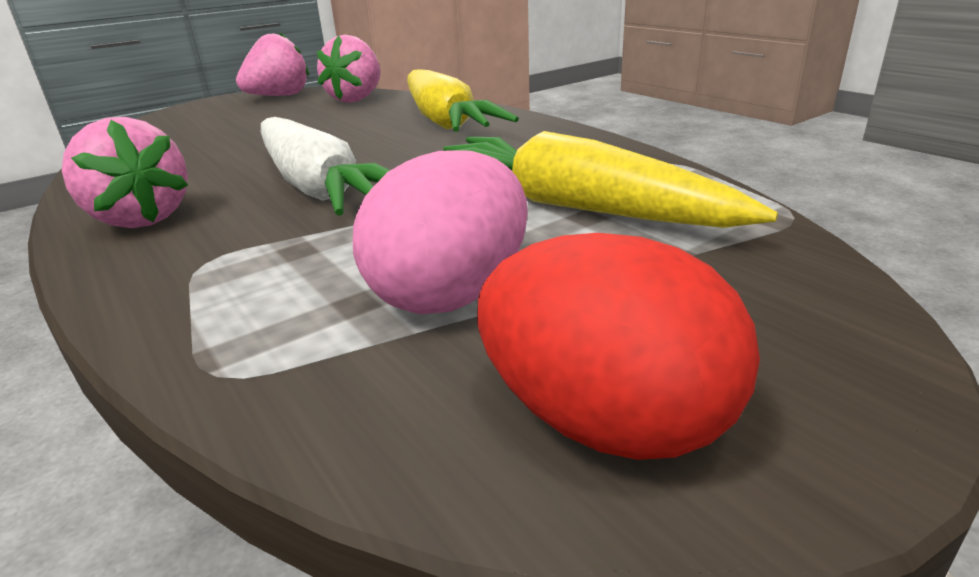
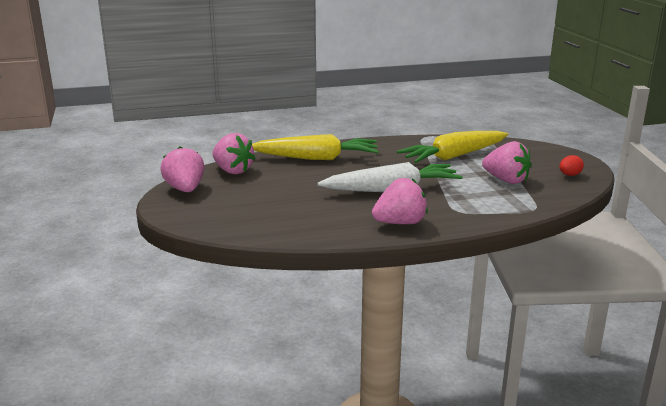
camera: 70 degrees left, 5 degrees down
pink egg [353,150,528,314] -> pink strawberry [482,141,532,184]
red egg [477,233,760,460] -> red egg [559,155,584,176], size x0.48

